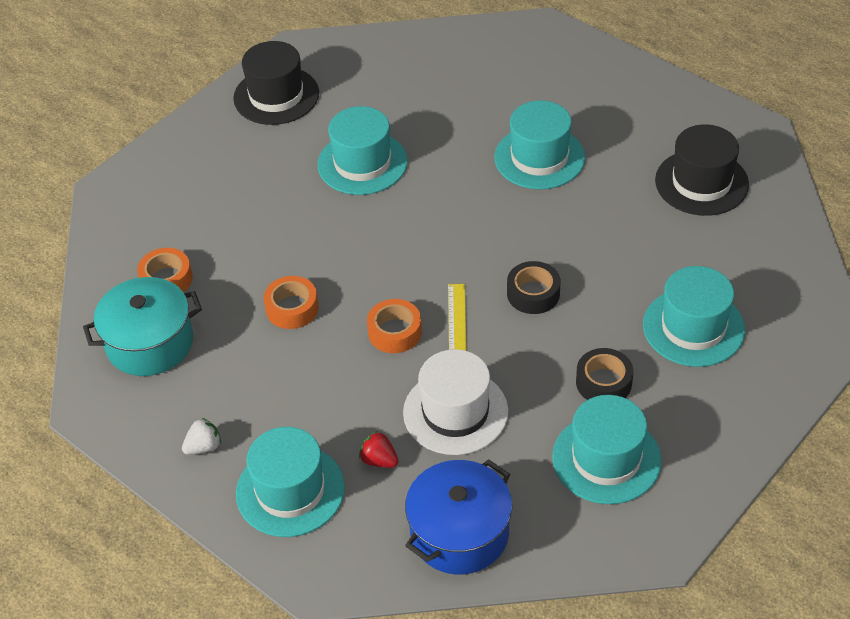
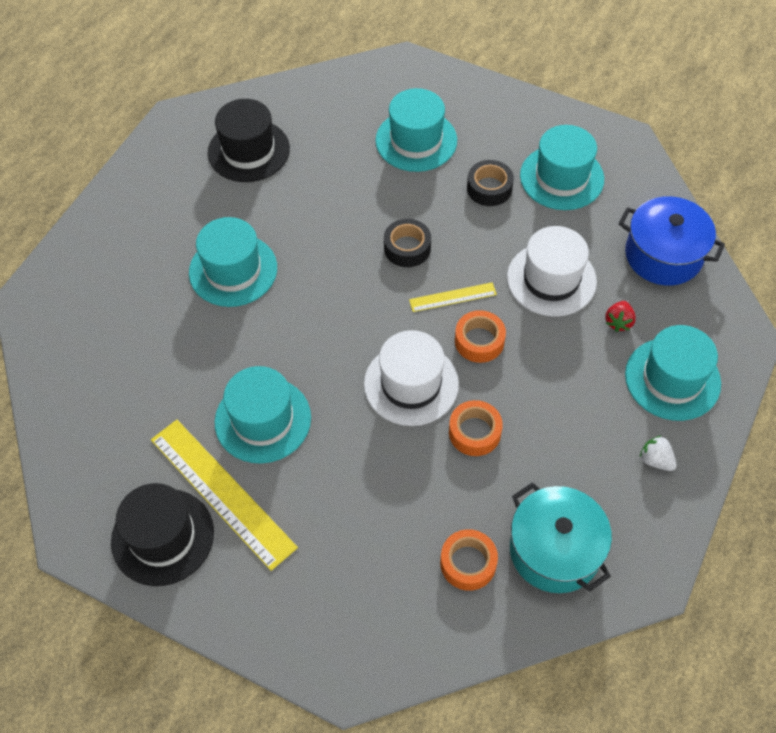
camera: 105 degrees left, 10 degrees up
none -> yellow ruler [151,420,298,571]
none -> white hat [364,330,459,426]

